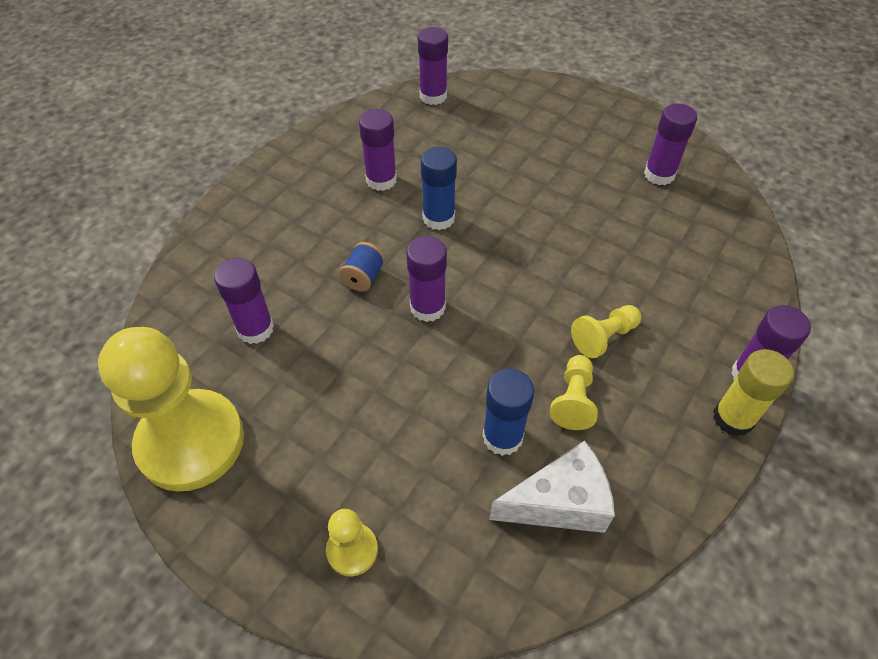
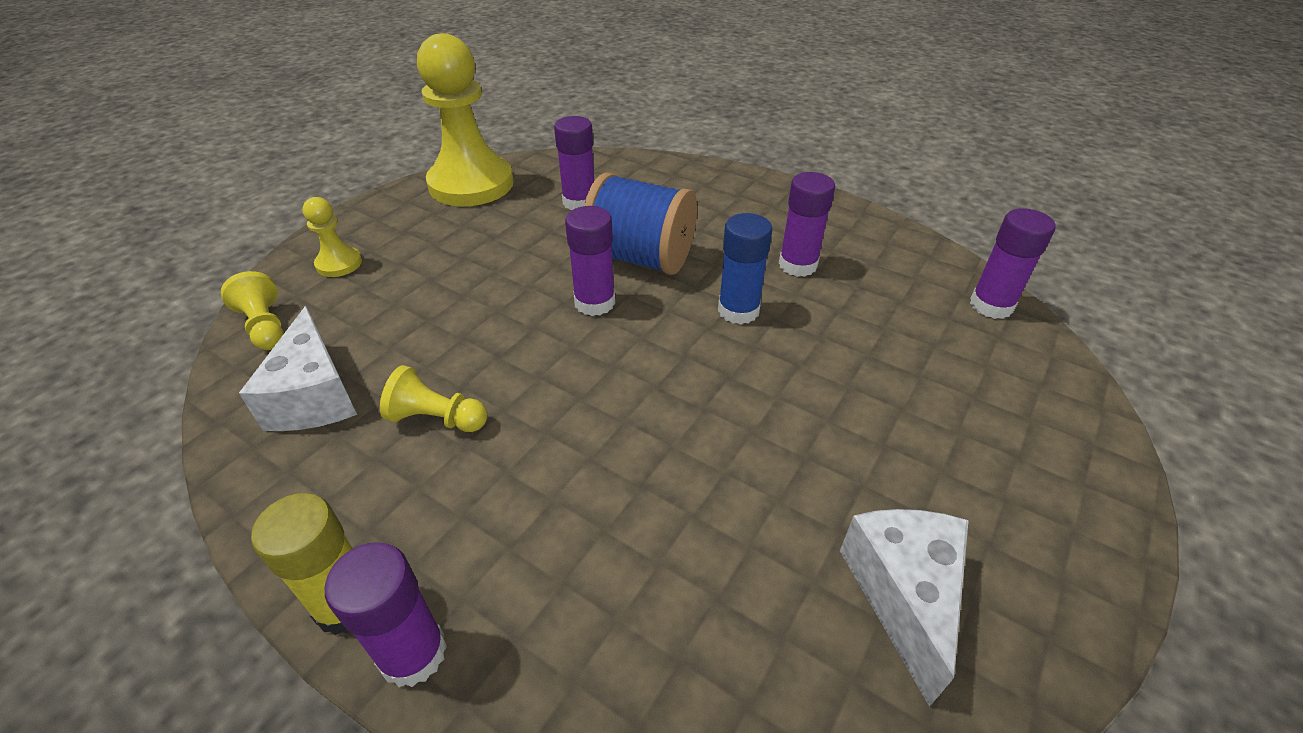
camera: 90 degrees right, 10 degrees down
blue spool [339,242,385,291] -> blue spool [584,172,697,275], size x2.21
blue glue stick [483,369,534,456] -> none
yellow pawn [571,305,641,358] -> yellow pawn moved to [221,271,284,350]
purple glue stick [644,104,697,185] -> white cheese [840,509,969,707]

